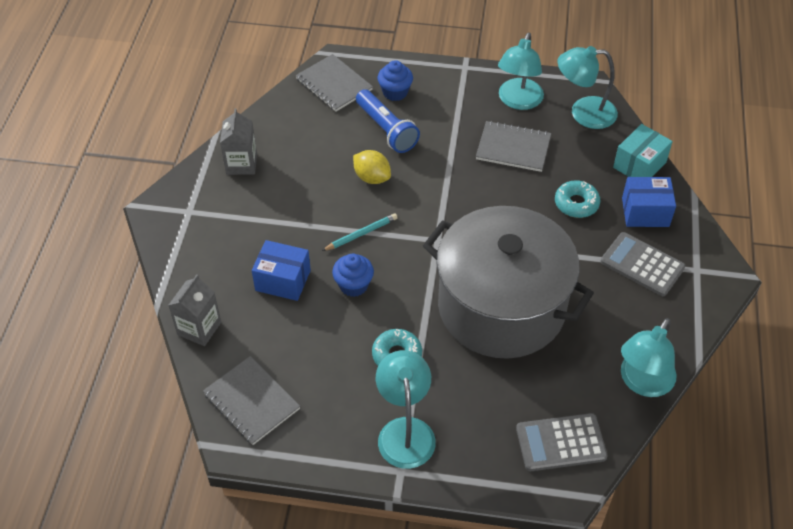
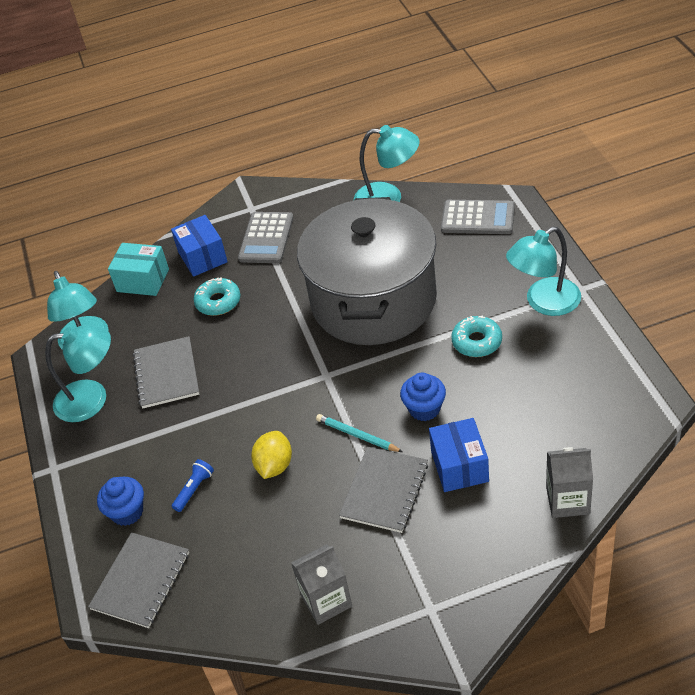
camera: 110 degrees left, 5 degrees down
grey notebook [203,356,300,445] -> grey notebook moved to [339,447,428,533]
blue flashlight [356,89,420,153] -> blue flashlight [172,459,214,512], size x0.51
grey calculator [516,413,608,471] -> grey calculator turned 45 degrees counterclockwise [441,200,515,234]

